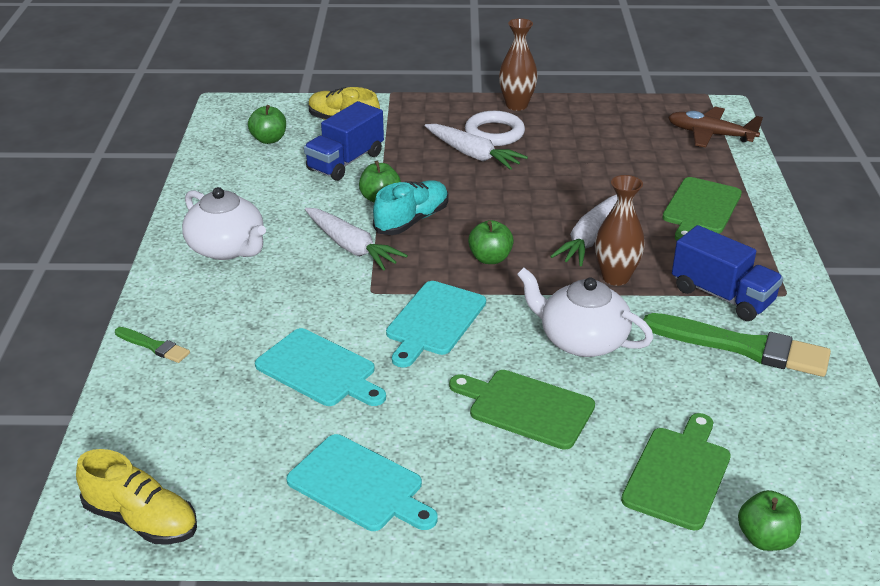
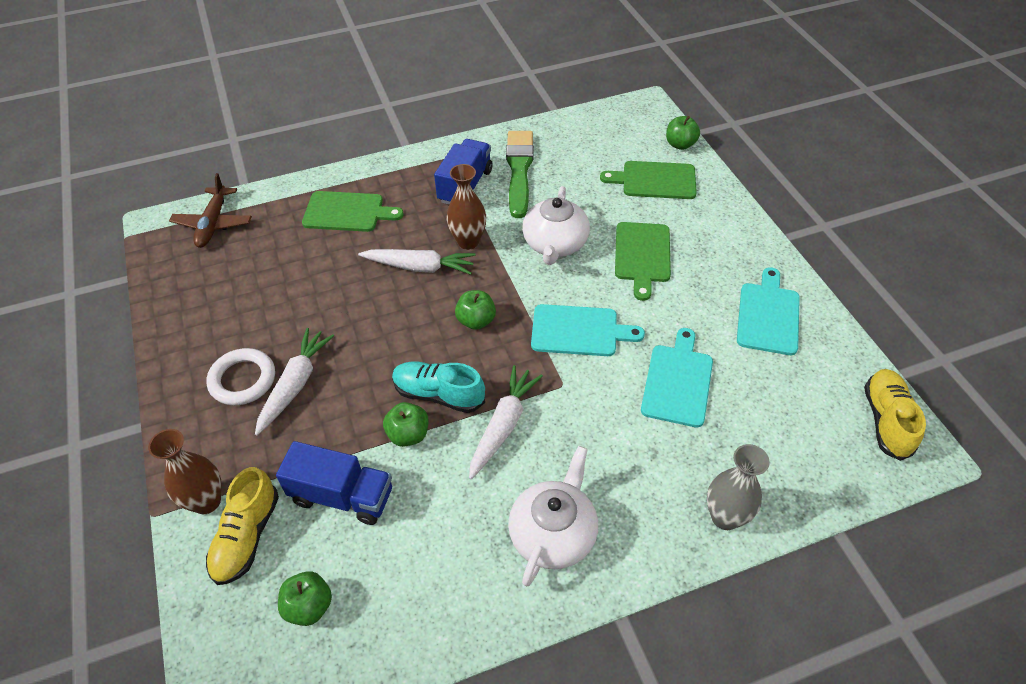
camera: 110 degrees left, 15 degrees up
green brush [115,327,190,363] -> grey vase [707,444,770,530]
brown vase [499,18,538,111] -> brown vase moved to [148,429,222,514]

